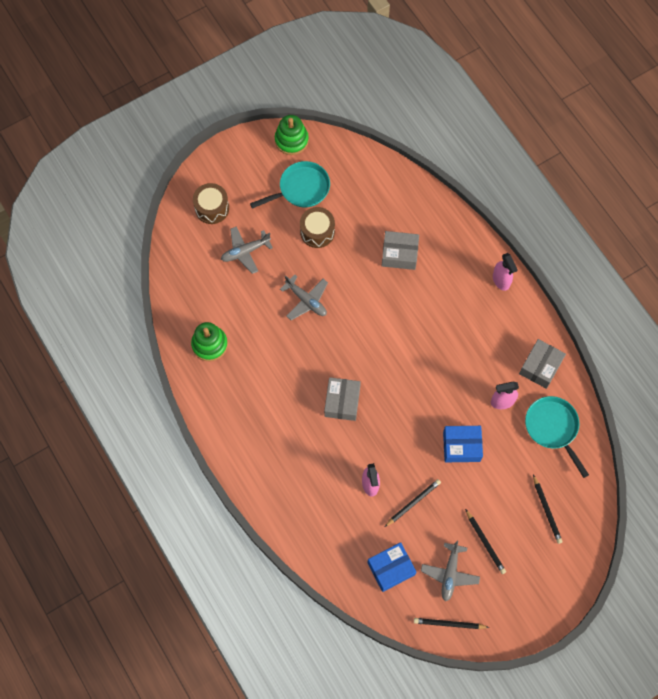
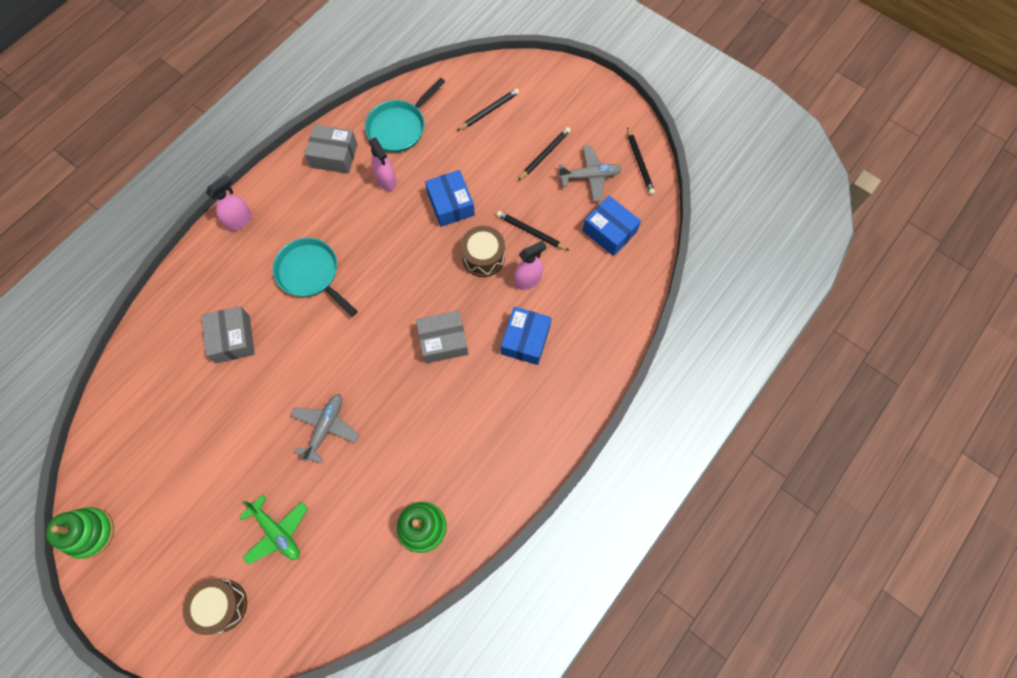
camera: 110 degrees left, 0 degrees up
grey plane [221,227,273,274] -> green plane [239,495,308,565]
turquoise pan [250,161,330,209] -> turquoise pan moved to [273,238,358,316]
brown drum [300,207,335,248] -> brown drum moved to [461,226,505,277]
none -> blue box [501,307,552,365]

